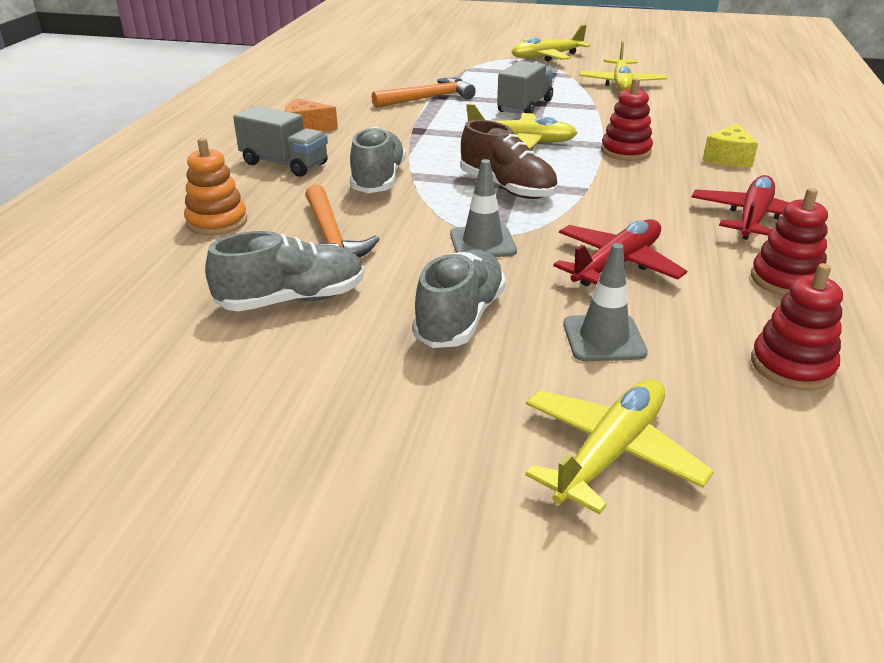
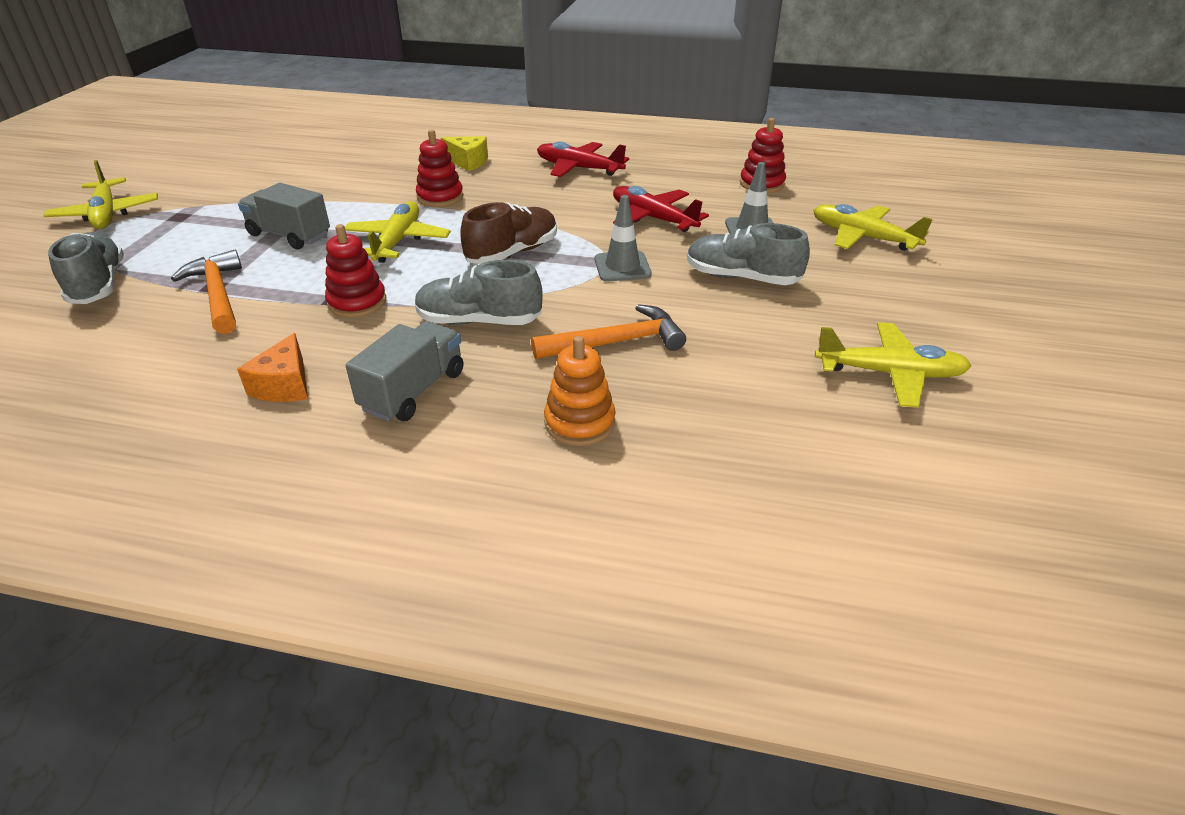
camera: 90 degrees left, 5 degrees up
grey shoe [205,231,364,311] -> grey shoe moved to [48,232,124,304]
yellow plane [580,41,667,91] -> yellow plane moved to [815,322,971,408]
red stacking toy [751,188,828,296] -> red stacking toy moved to [325,224,386,318]

